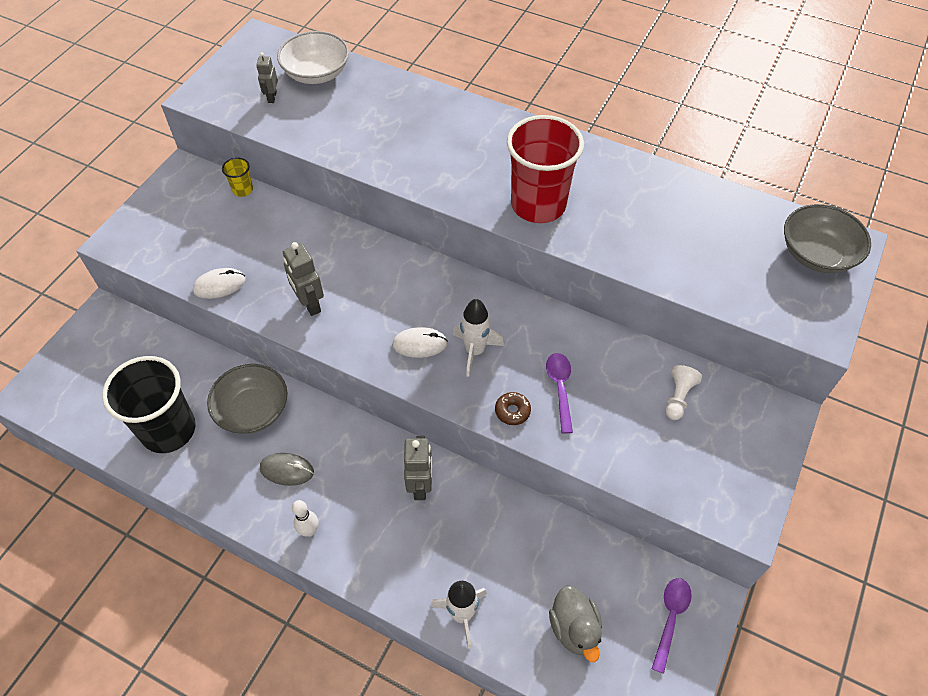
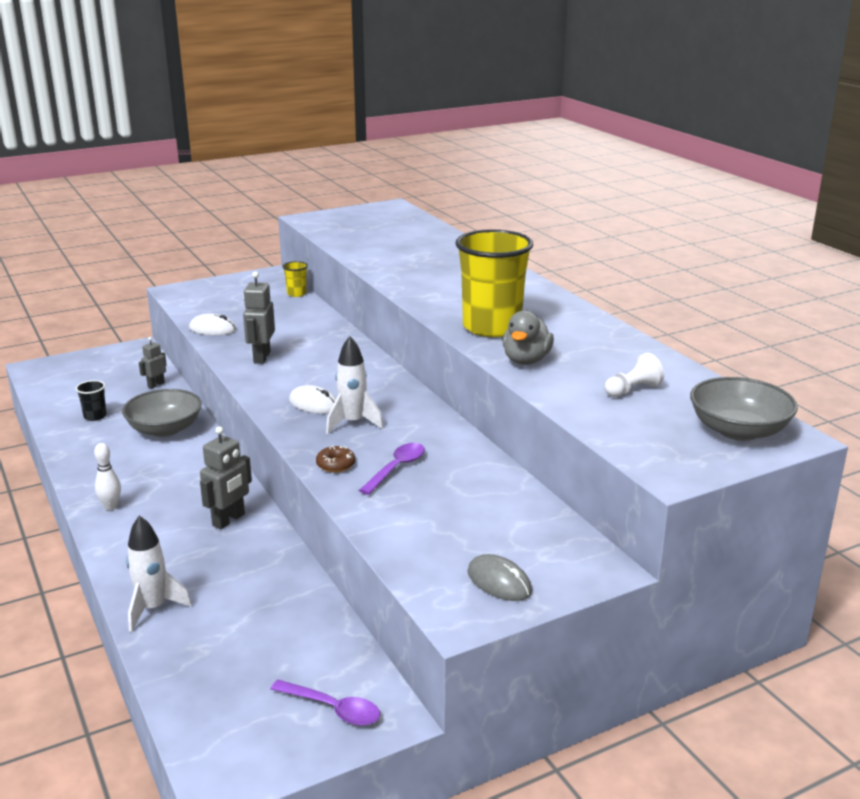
camera: 35 degrees right, 30 degrees down
black cup [102,356,195,453] -> black cup [76,380,107,421], size x0.42
grey robot [256,52,278,103] -> grey robot moved to [139,337,167,389]
grey mouse [260,453,314,486] -> grey mouse moved to [467,554,532,601]
white bowl [277,31,349,84] -> none
red cup [507,115,584,223] -> yellow cup [456,229,533,337]
grey duck [549,586,602,662] -> grey duck moved to [503,310,554,365]
purple spoon [652,578,692,674] -> purple spoon turned 60 degrees clockwise [270,680,380,726]
white pawn [665,365,702,420] -> white pawn moved to [604,353,664,397]

